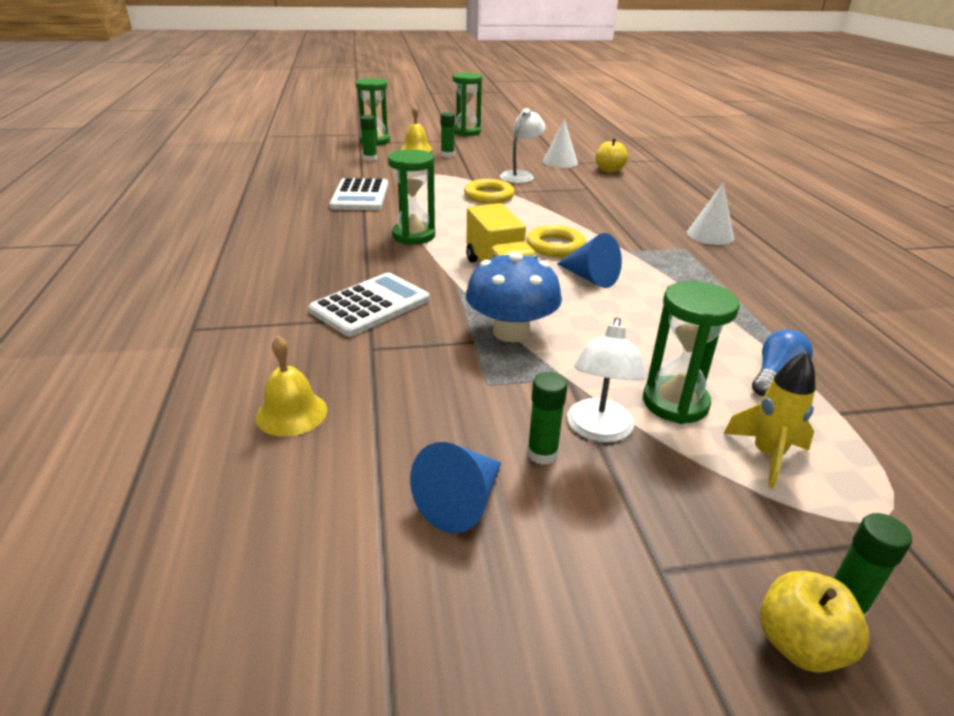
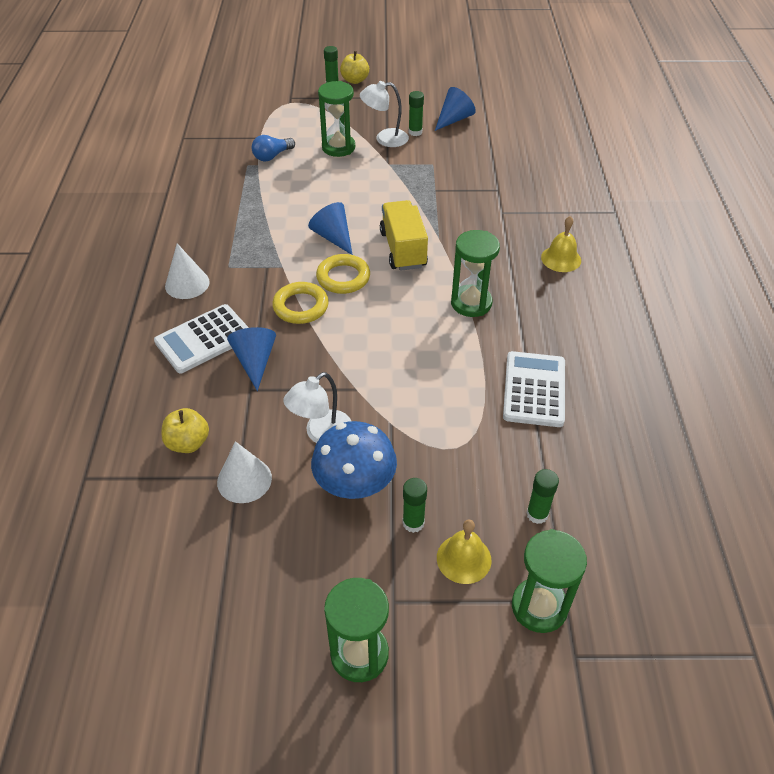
camera: 170 degrees left, 15 degrees up
yellow bell [256,336,327,437] -> yellow bell moved to [541,216,581,272]
white calculator [309,273,430,337] -> white calculator moved to [154,304,249,373]
yellow ring [464,179,515,204] -> yellow ring moved to [272,282,329,324]
blue mushroom [466,252,562,342] -> blue mushroom moved to [311,421,397,499]
white lamp [567,317,646,442] -> white lamp turned 120 degrees counterclockwise [360,81,409,147]
yellow rocket [723,351,816,489] -> none
none -> blue cone [227,327,276,391]

